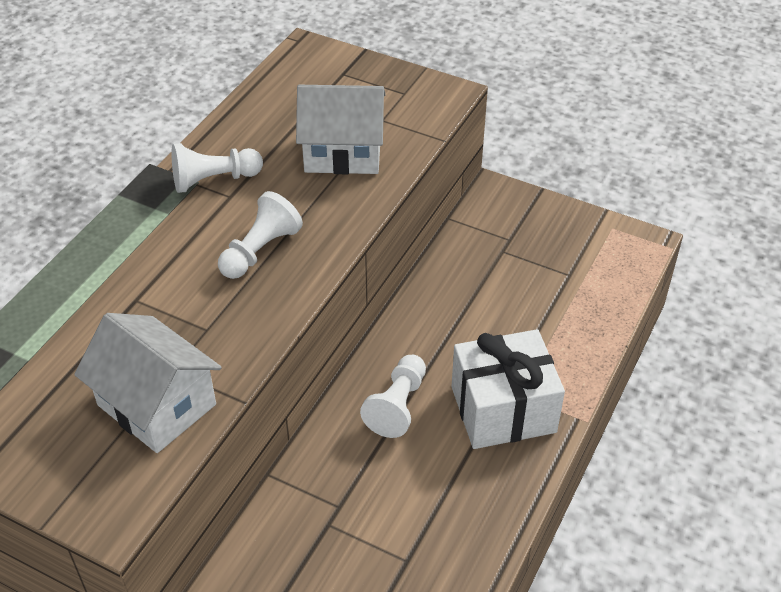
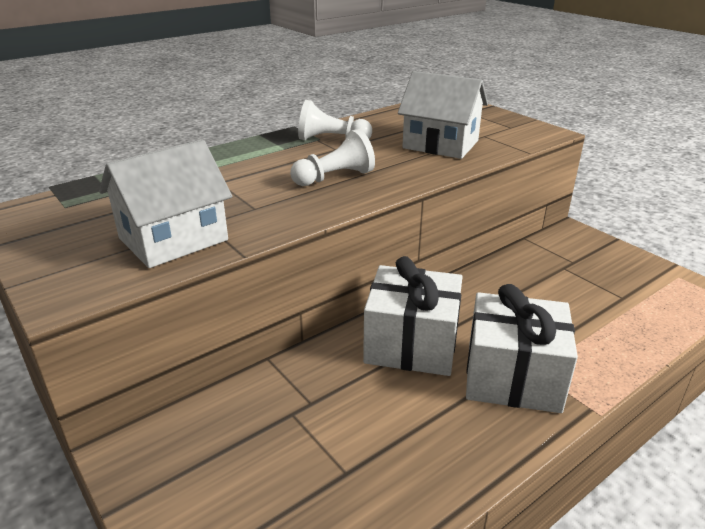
camera: 25 degrees right, 15 degrees down
white house [74,313,222,453] -> white house turned 75 degrees clockwise [99,139,232,268]
white pawn [360,355,426,438] -> white gift [363,256,463,376]

